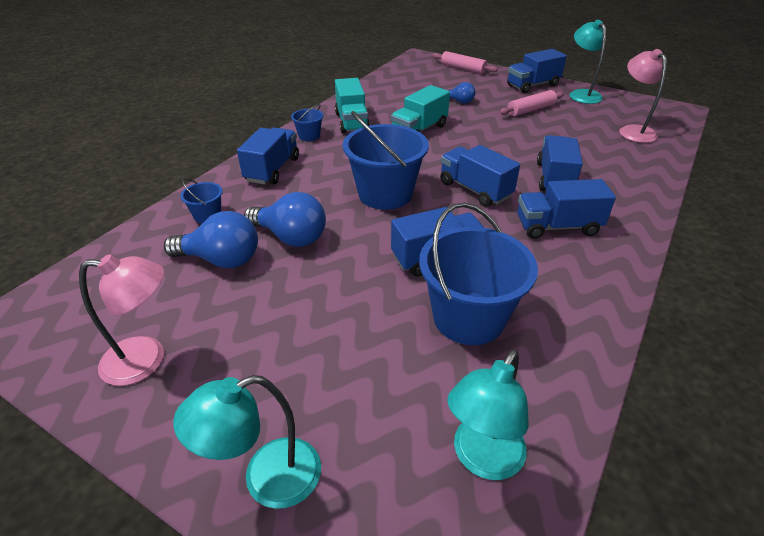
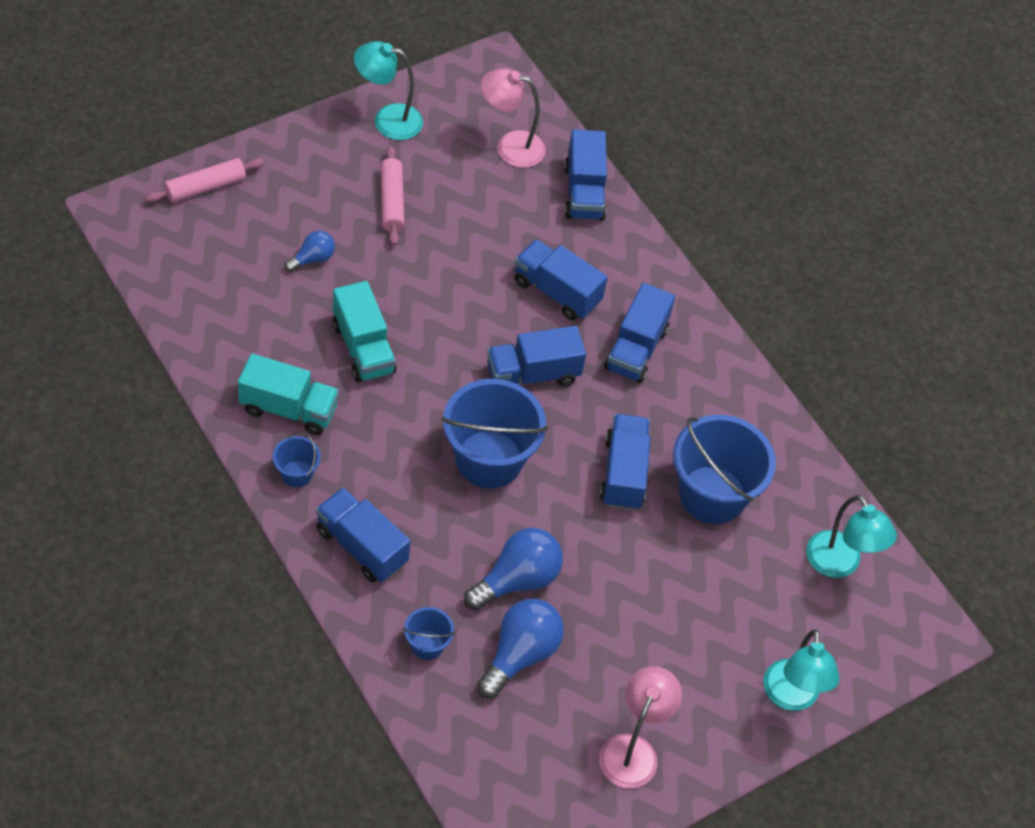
camera: 70 degrees left, 15 degrees up
blue truck [507,49,567,93] -> blue truck moved to [564,129,607,221]

